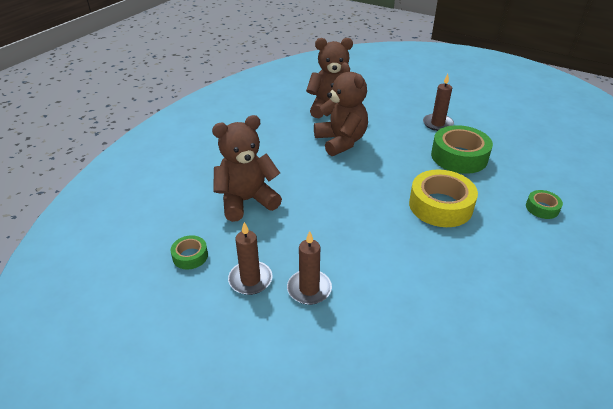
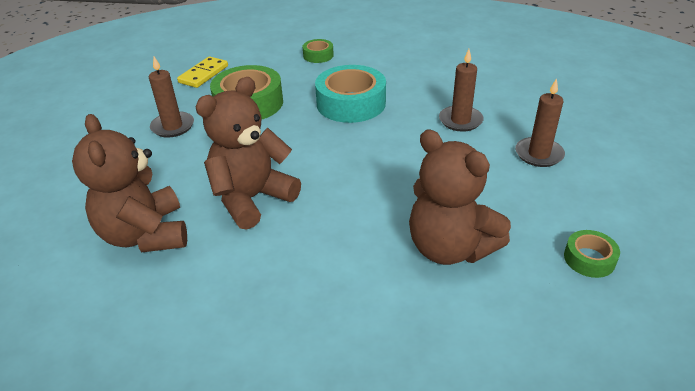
camera: 110 degrees left, 0 degrees up
brown candle [228,222,272,295] -> brown candle moved to [439,49,484,132]
yellow tape [409,169,478,227] -> turquoise tape [315,65,386,123]
none -> yellow domino [177,56,228,88]

